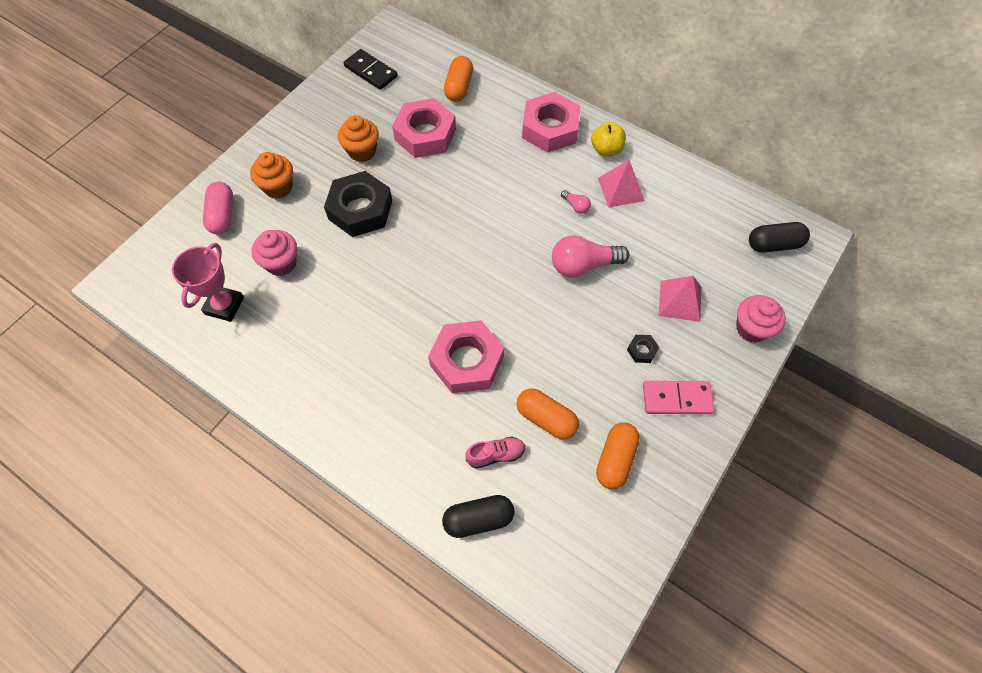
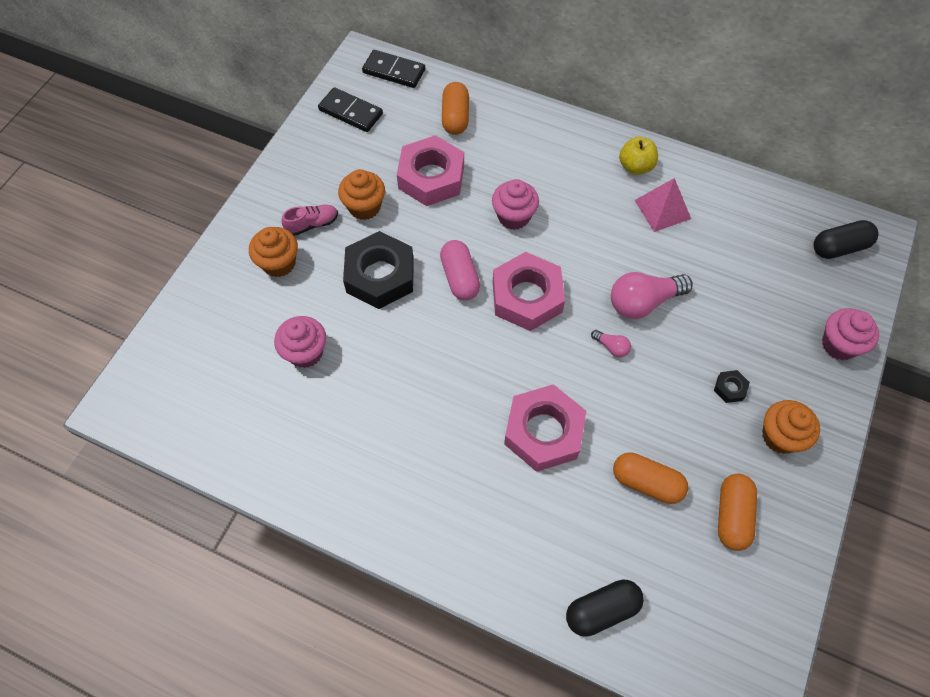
camera: 10 degrees left, 0 degrees up
pink trophy [172,243,244,322] -> none
pink capsule [203,182,233,234] -> pink capsule moved to [440,240,480,300]
pink shoe [465,436,526,469] -> pink shoe moved to [281,205,338,236]
pink nut [522,92,580,153] -> pink nut moved to [493,252,565,331]
pink light bulb [561,190,591,214] -> pink light bulb moved to [591,330,631,357]
pink domino [643,381,714,414] -> orange cupcake [762,400,820,454]
pink pyramid [659,276,701,322] -> none
none -> black domino [362,50,425,88]
none -> pink cupcake [492,179,539,230]

